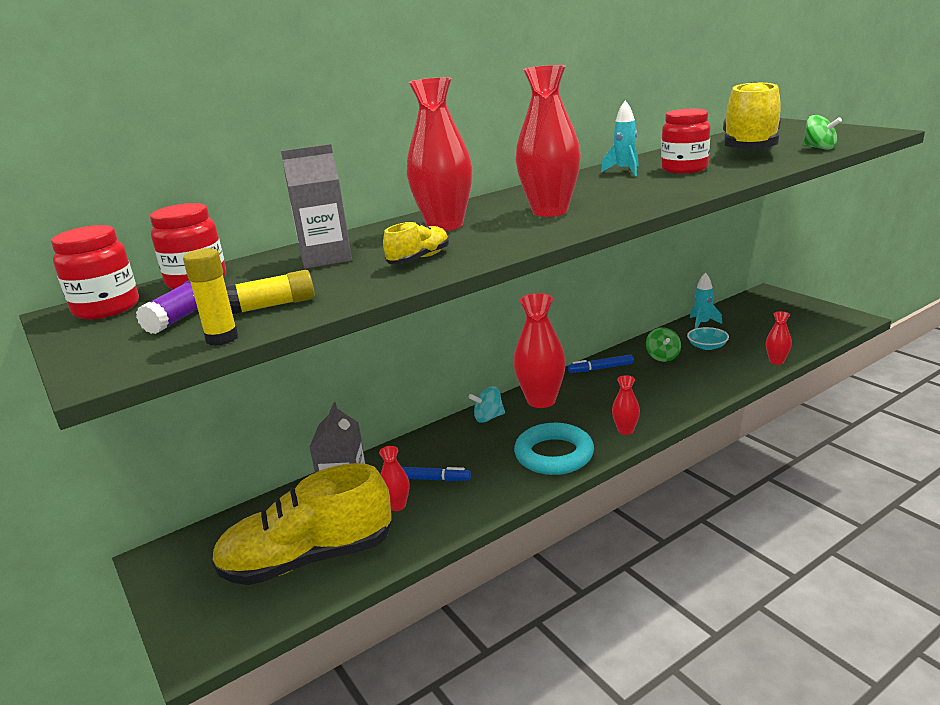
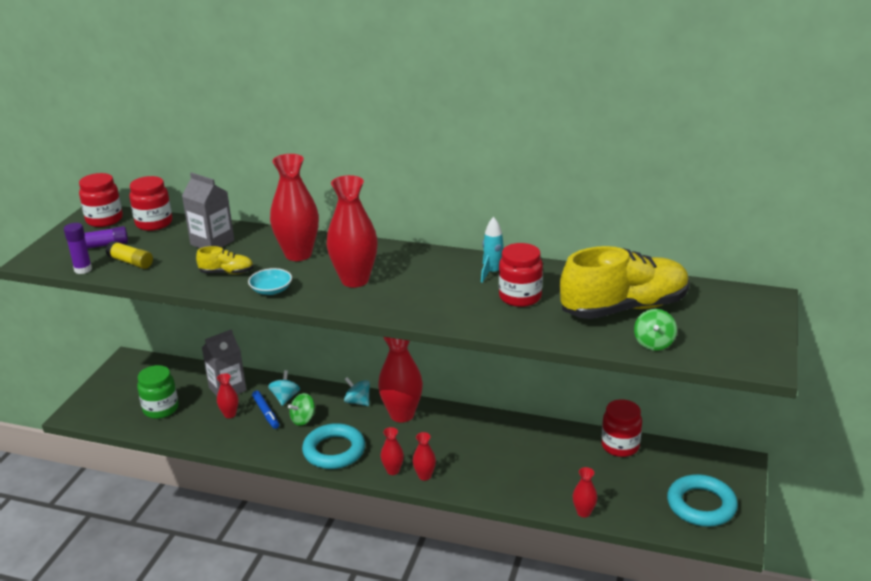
camera: 50 degrees right, 5 degrees up
yellow glue stick [183,248,239,346] -> purple glue stick [64,223,92,274]
yellow shoe [211,463,392,585] -> green jar [137,365,178,419]
blue marker [568,354,634,373] -> none
green spinning top [646,328,681,362] -> green spinning top moved to [288,393,316,426]
turquoise bowl [687,327,729,350] -> turquoise bowl moved to [248,268,292,295]
turquoise rocket [690,272,722,329] -> red jar [601,399,642,457]
none -> turquoise spinning top [268,370,300,406]
none -> red vase [413,432,436,480]
none -> turquoise ring [667,474,738,527]

